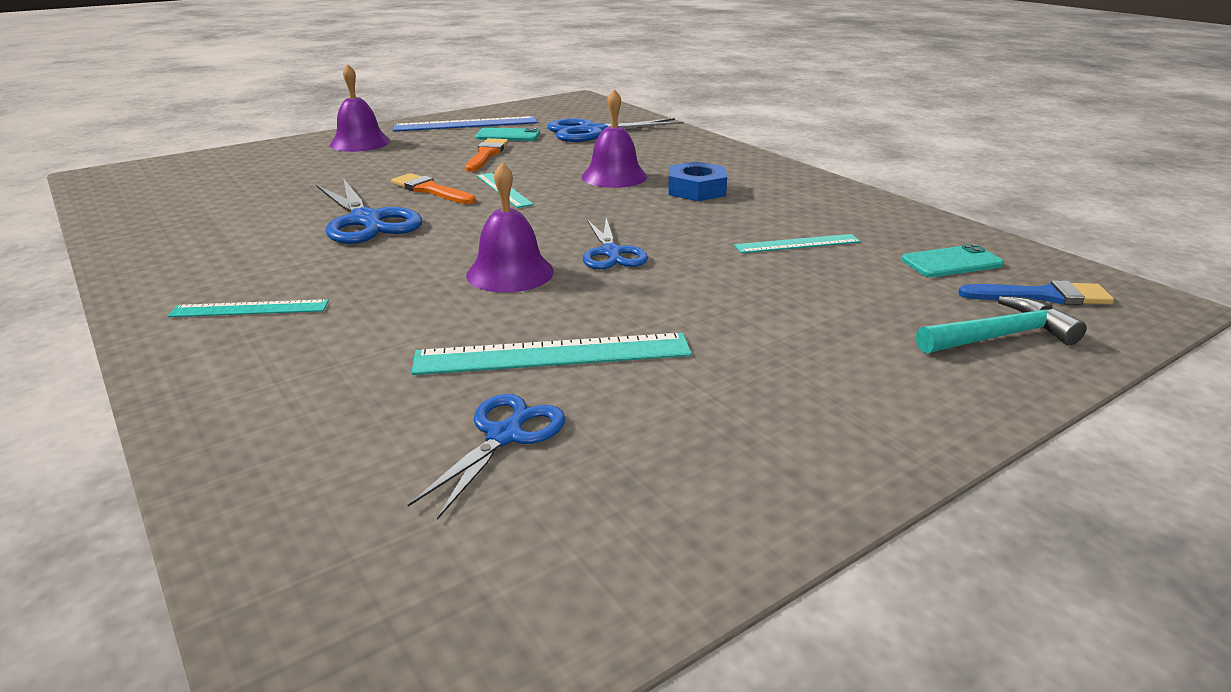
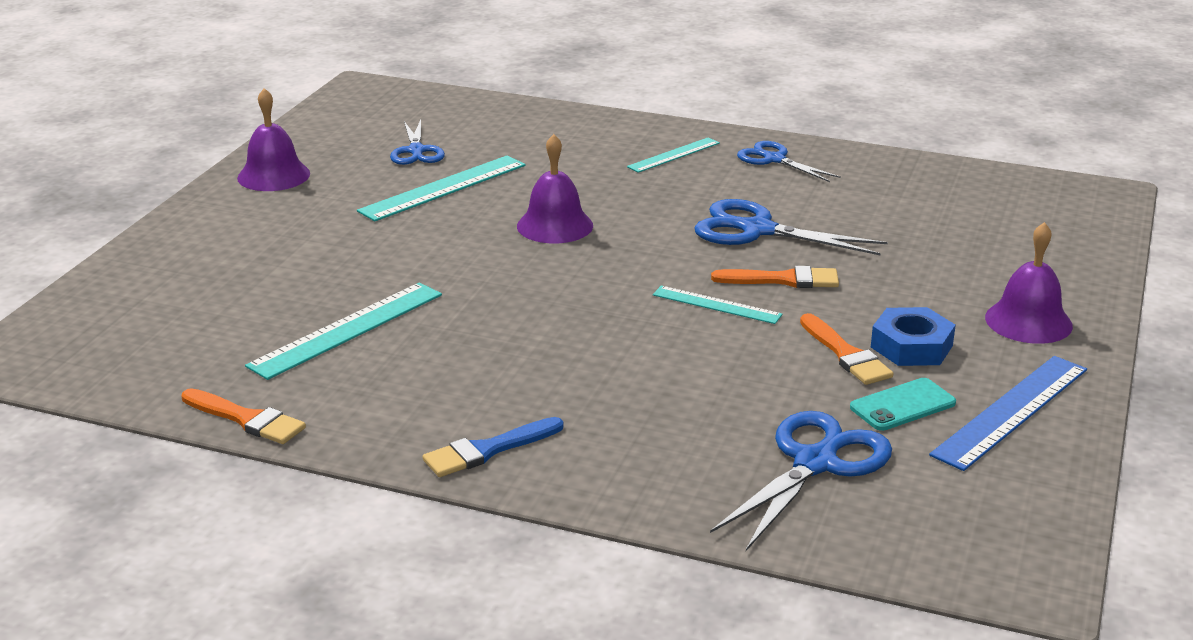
camera: 145 degrees right, 0 degrees up
purple bell [582,89,647,188] -> purple bell moved to [237,88,310,191]
blue scissors [583,218,648,270] -> blue scissors moved to [737,141,841,182]
blue nut [669,161,727,201] -> blue nut moved to [871,307,956,366]
turquoise ruler [734,234,861,253] -> turquoise ruler [245,282,442,380], size x1.66
turquoise phone [902,244,1004,277] -> none
turquoise hammer [916,296,1087,354] -> none
blue brush [958,280,1114,305] -> blue brush moved to [423,417,563,477]
none -> orange brush [182,388,306,444]

